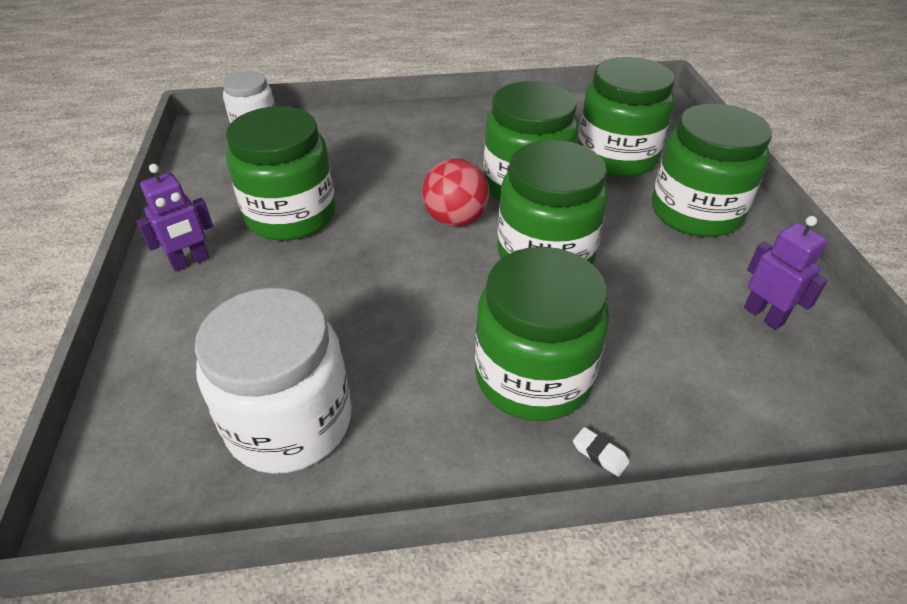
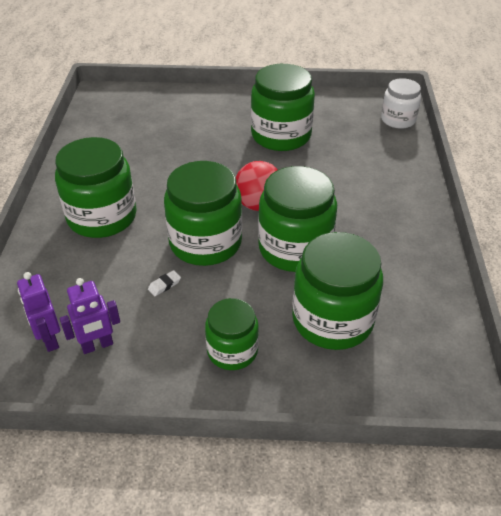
camera: 100 degrees right, 0 degrees up
purple robot [136,164,213,272] -> purple robot moved to [17,272,60,352]
white jar [195,288,352,474] -> none
white eraser [573,427,629,477] -> white eraser moved to [148,270,181,296]
green jar [652,103,772,237] -> green jar [205,298,259,370], size x0.60

